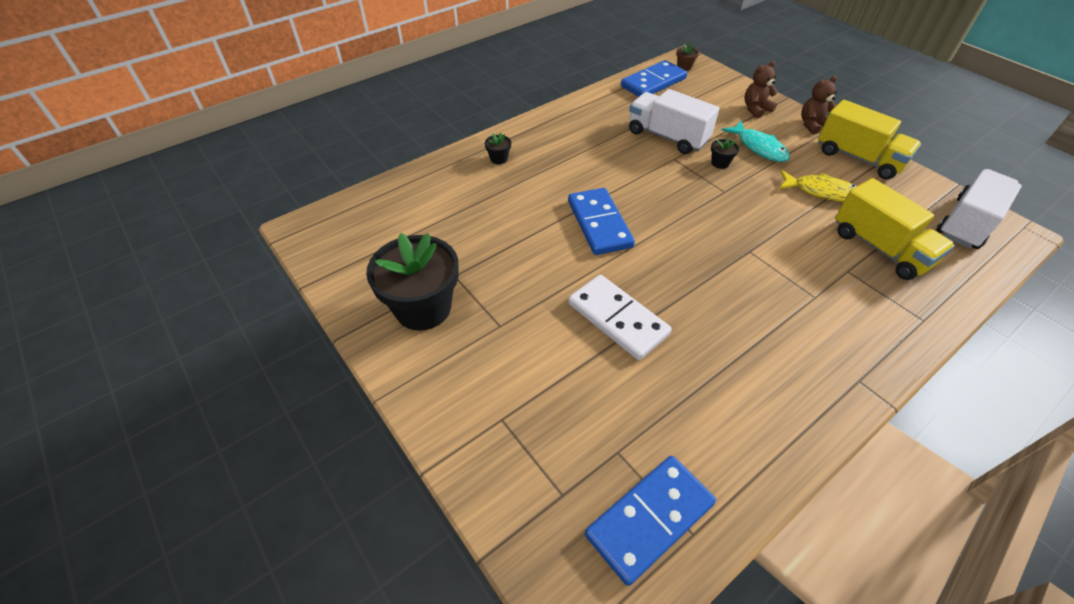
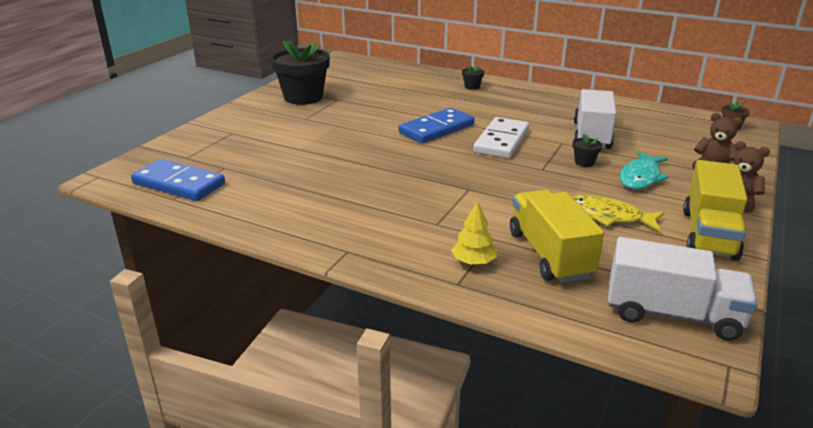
camera: 65 degrees right, 20 degrees down
white domino [568,275,672,360] -> white domino moved to [473,117,529,158]
blue domino [621,60,687,97] -> none
yellow fish [779,170,857,202] -> yellow fish turned 120 degrees clockwise [572,195,664,231]
yellow truck [835,178,955,280] -> yellow truck turned 135 degrees clockwise [510,190,604,283]
none -> yellow tree [451,201,497,265]

